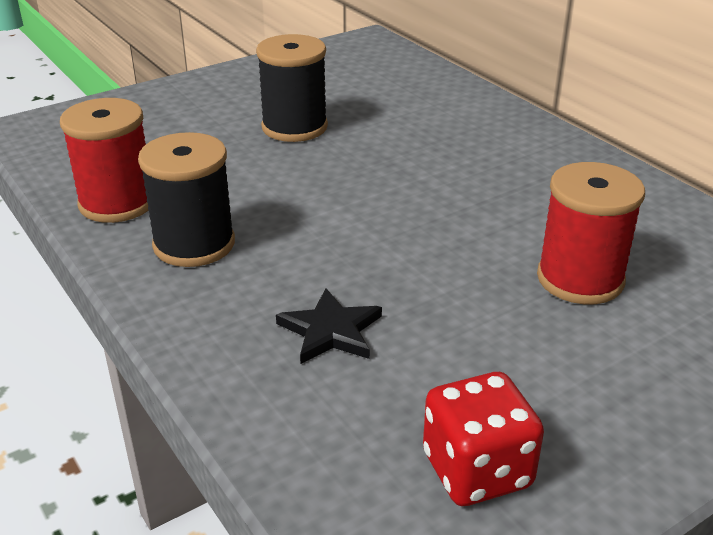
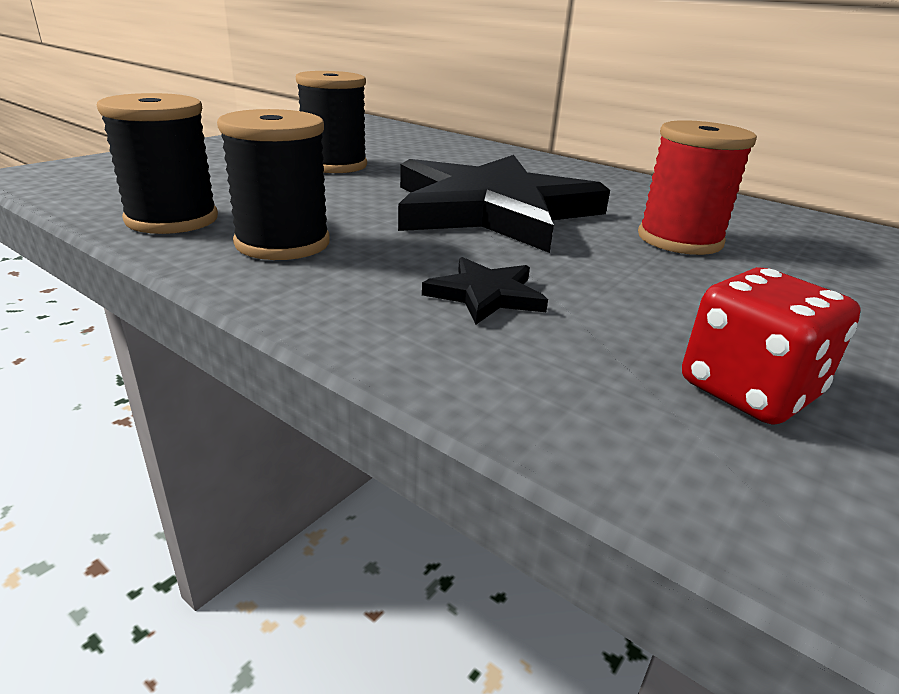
camera: 20 degrees left, 5 degrees down
red spool [60,98,149,223] -> black spool [97,93,218,234]
none -> black star [398,155,610,253]

